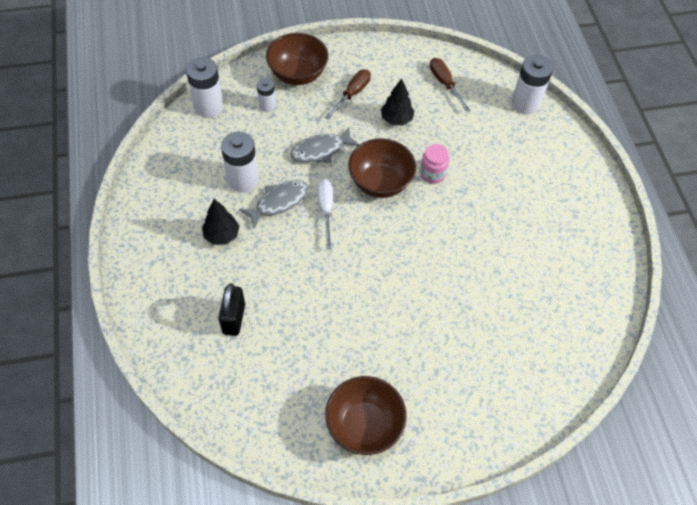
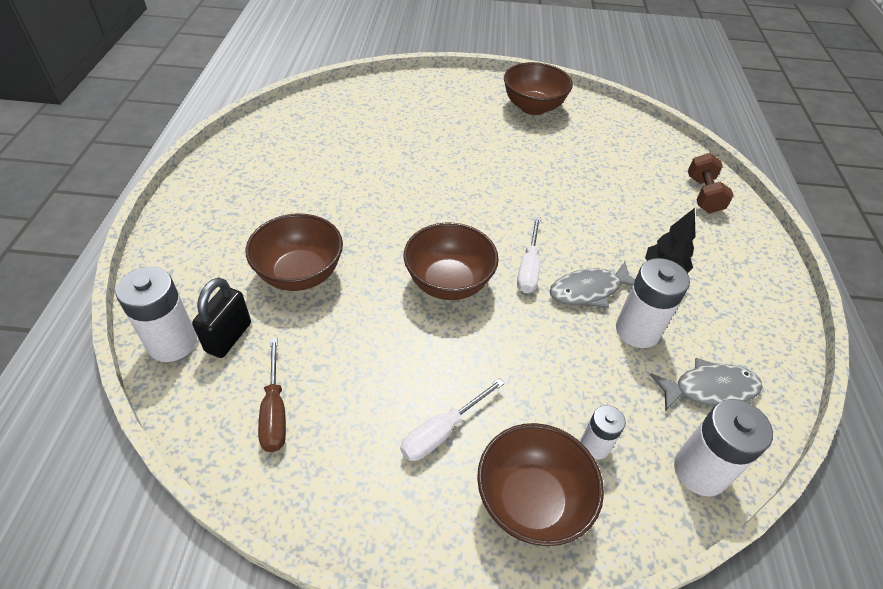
camera: 165 degrees left, 10 degrees down
black padlock [219,283,245,336] -> black padlock moved to [192,277,251,358]
grey fish [290,127,359,163] -> grey fish moved to [650,358,763,411]
brown screwdriver [325,69,371,120] -> white screwdriver [400,378,505,461]
black tree [381,78,414,125] -> none
pink jar [420,144,449,183] -> none
none -> brown bowl [245,214,343,291]
none -> brown dumbbell [688,153,734,213]

